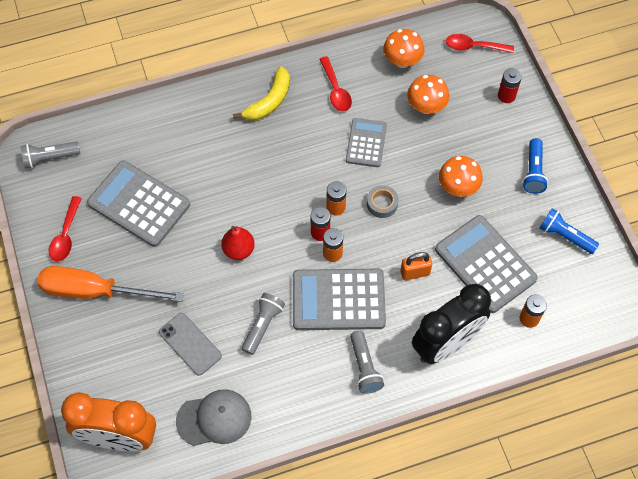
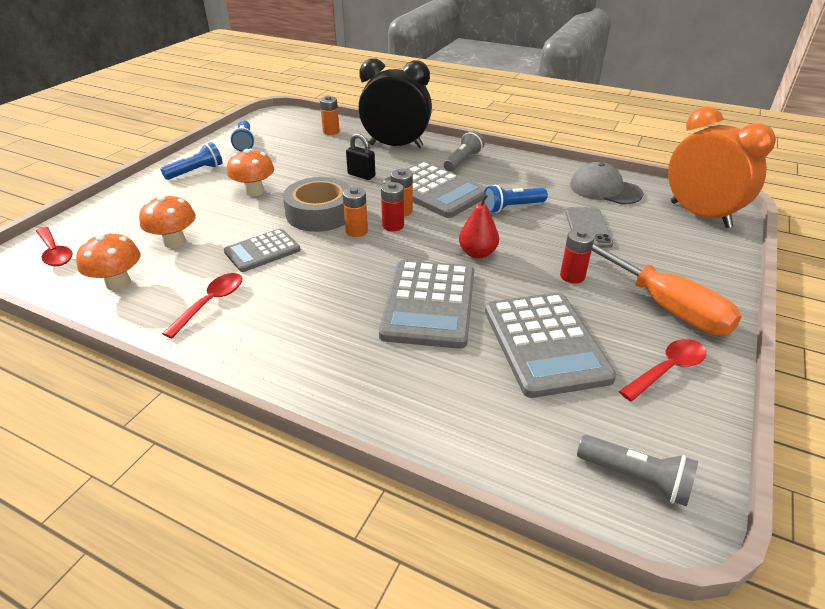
camera: 135 degrees left, 25 degrees down
yellow banana [233,66,290,121] -> none
grey flashlight [242,293,285,355] -> blue flashlight [483,185,548,213]
grey tape [367,185,398,218] -> grey tape [283,177,351,232], size x1.95
orange padlock [400,252,432,280] -> black padlock [346,133,375,180]
grey calculator [435,215,538,313] -> grey calculator moved to [379,260,474,349]
red battery [498,68,522,103] -> red battery moved to [560,229,594,283]

